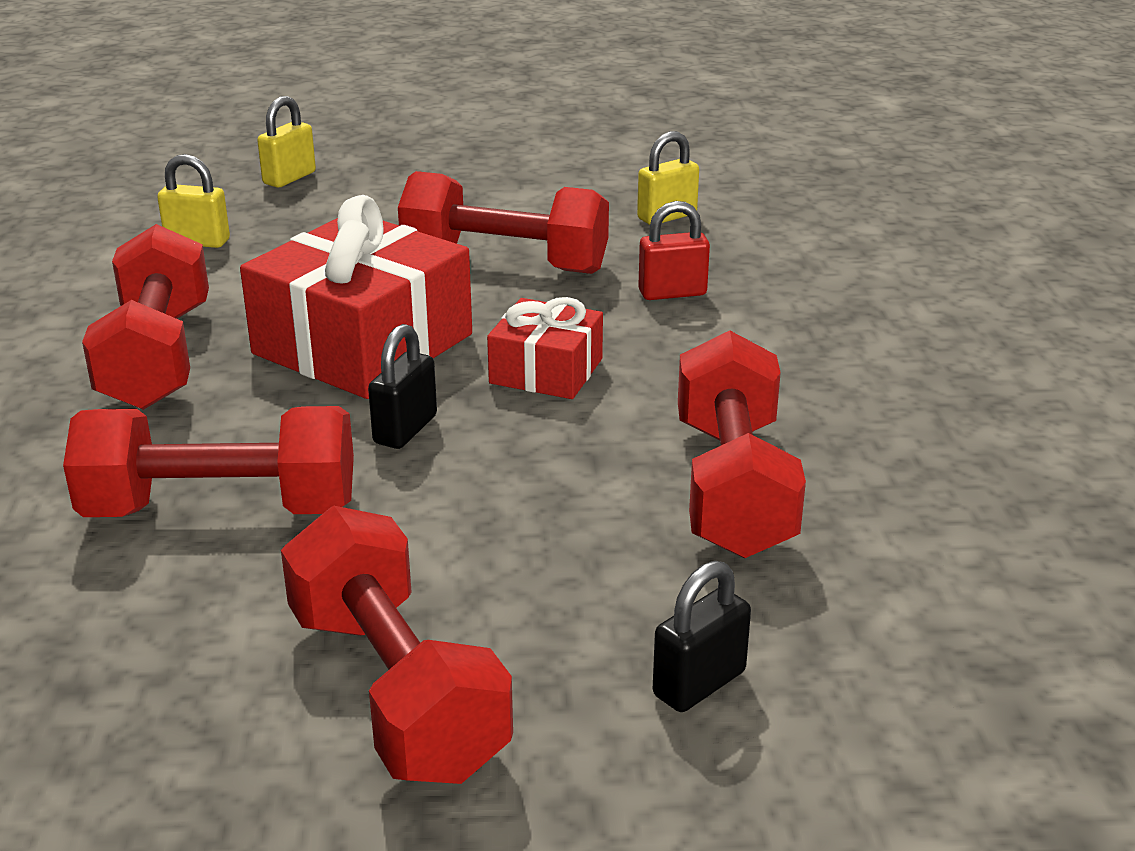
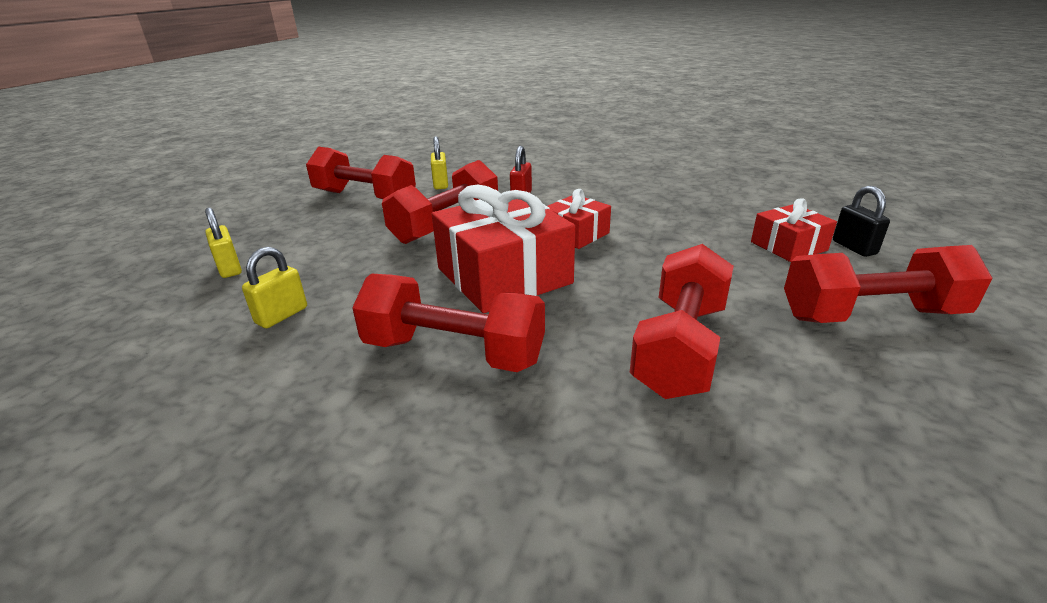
camera: 65 degrees left, 0 degrees up
black padlock [368,324,437,449] -> none
red dumbbell [678,330,806,558] -> red dumbbell moved to [306,147,416,199]
none -> red gift [751,198,837,262]

